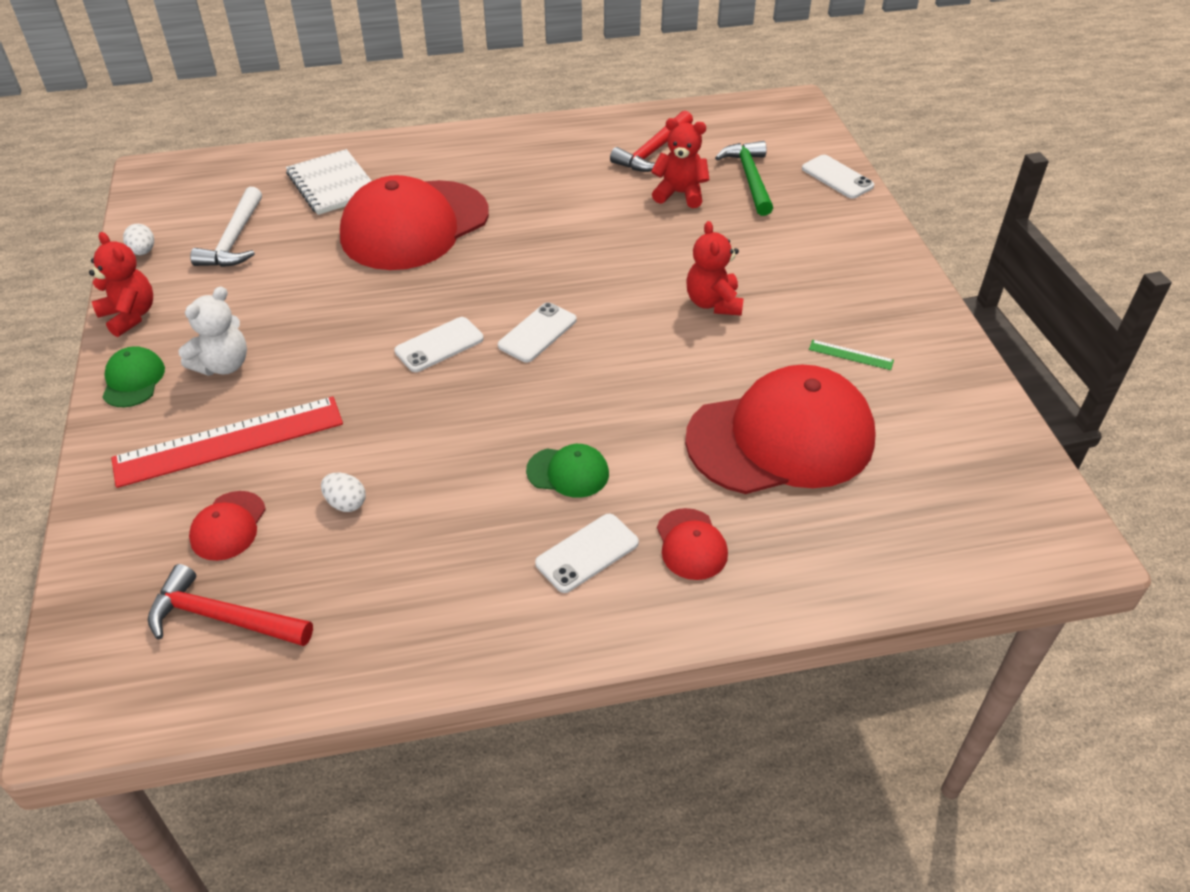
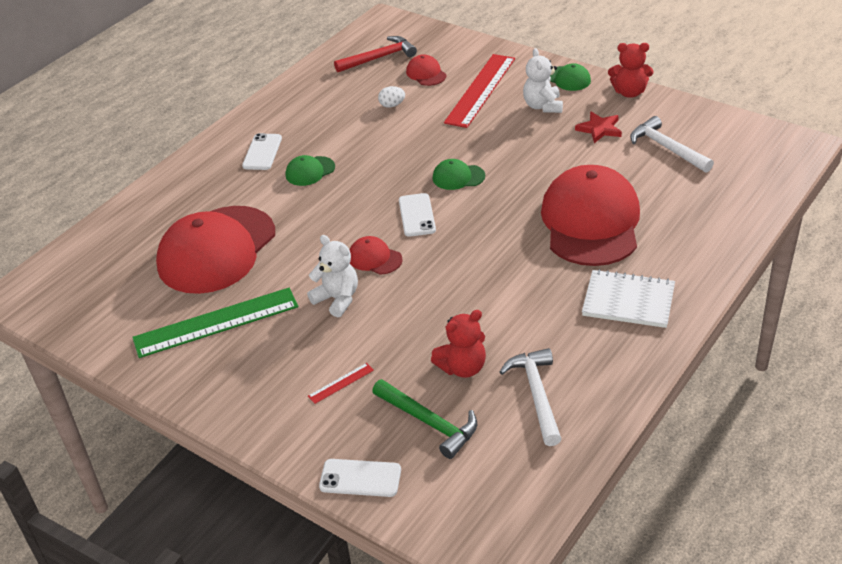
camera: 140 degrees right, 5 degrees down
white egg [123,224,154,255] -> none
white notebook [286,149,372,215] -> white notebook moved to [582,269,675,328]
white phone [394,317,484,372] -> green cap [433,159,485,190]
red hammer [610,111,693,172] -> white hammer [500,348,561,446]
red cap [657,508,728,580] -> red cap moved to [350,236,403,275]
red teddy bear [686,221,743,316] -> white teddy bear [307,235,358,317]
green ruler [809,340,894,370] -> green ruler [132,288,298,358], size x2.48
none -> red ruler [308,363,374,404]
none -> red star [575,112,622,143]

